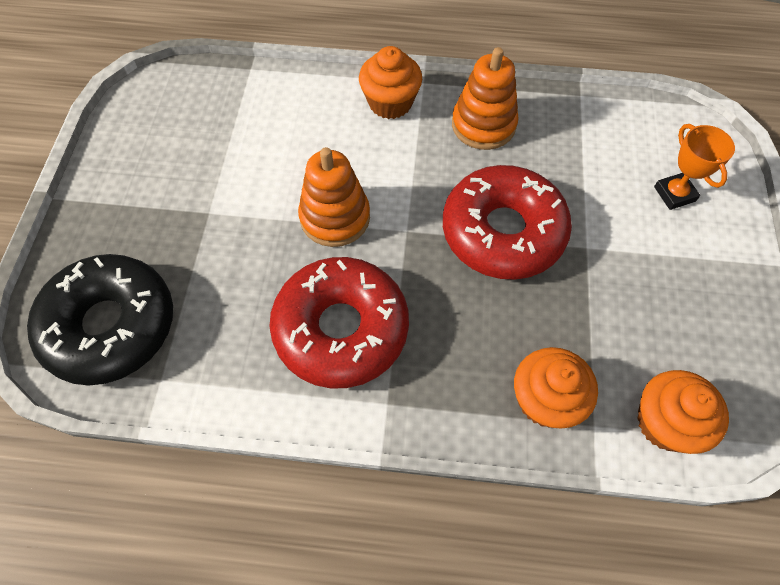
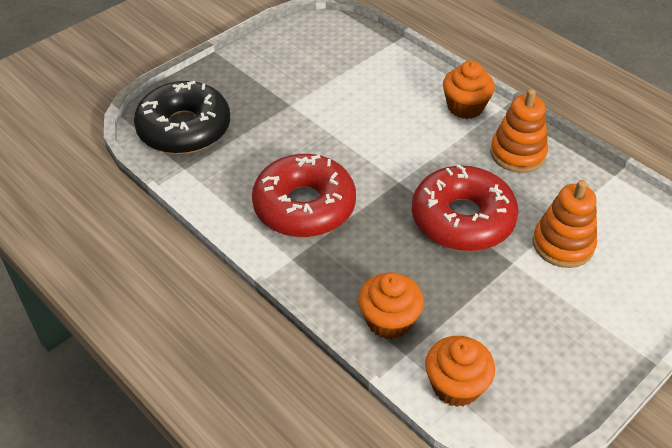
camera: 40 degrees right, 15 degrees down
orange stacking toy [298,147,370,247] -> orange stacking toy moved to [533,180,597,268]
orange trophy [654,124,735,210] -> none

